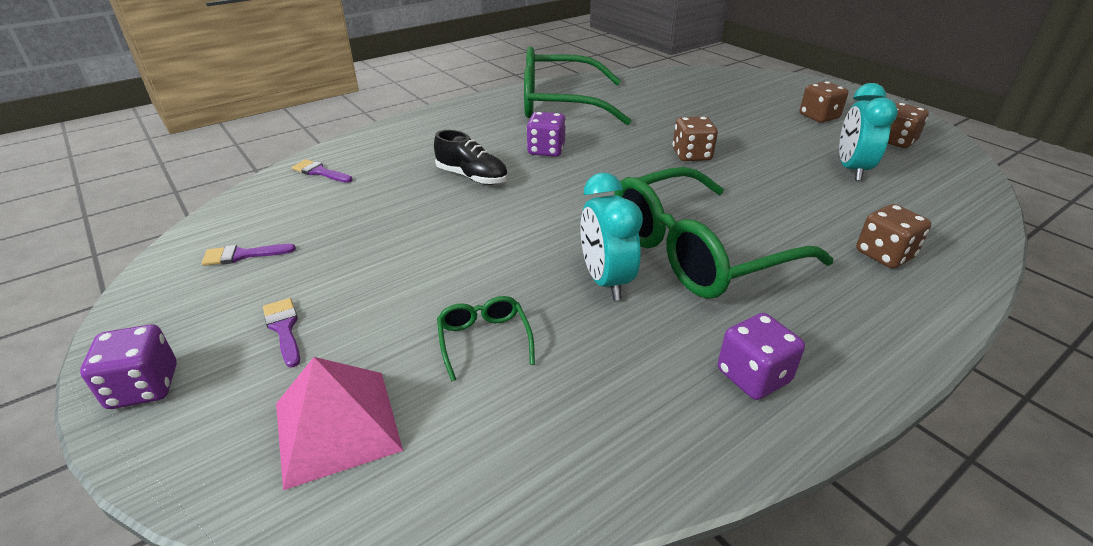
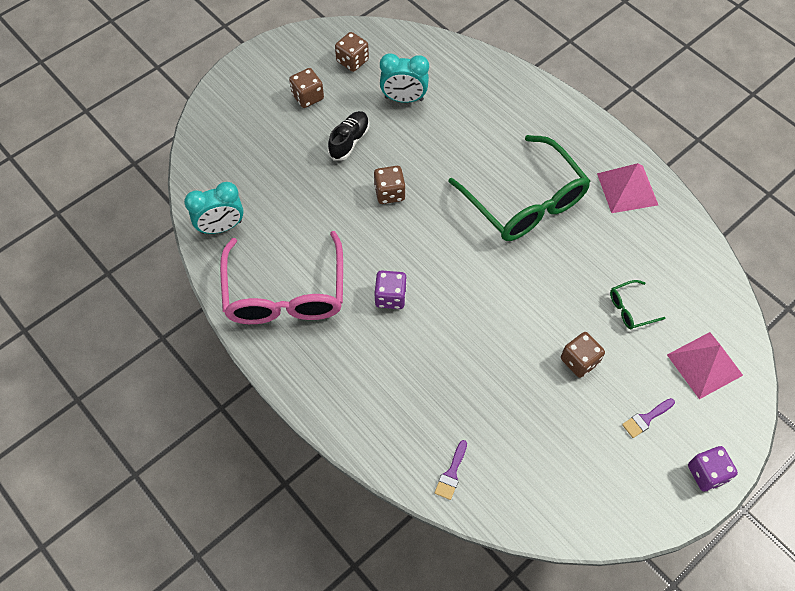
camera: 95 degrees left, 25 degrees up
purple brush [202,244,296,266] -> none
black shoe [434,130,508,185] -> black shoe moved to [328,111,369,160]
green glasses [524,46,632,125] -> pink glasses [220,231,343,324]
turquoise clock [580,173,643,301] -> turquoise clock moved to [184,182,244,234]
purple dice [718,313,805,400] -> pink pyramid [597,163,658,213]
brown dice [856,204,932,268] -> brown dice moved to [561,332,605,378]

